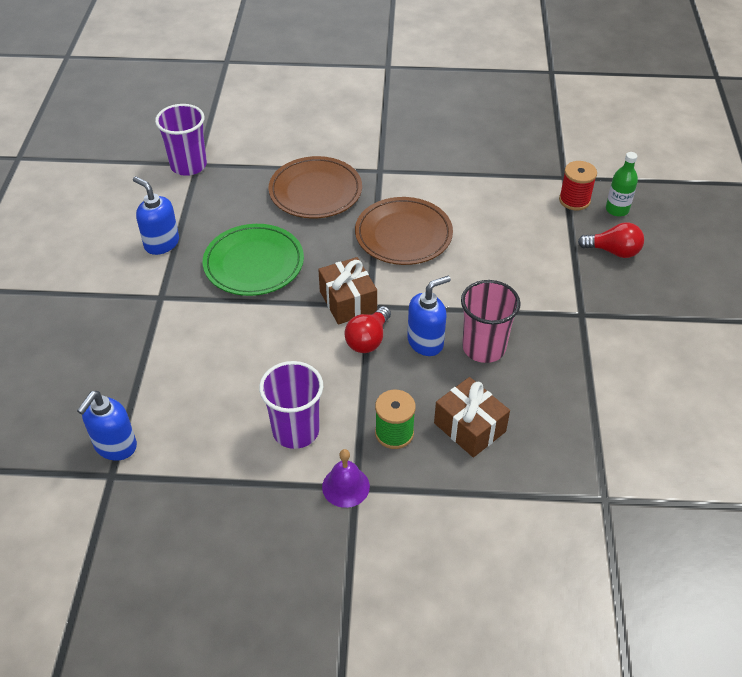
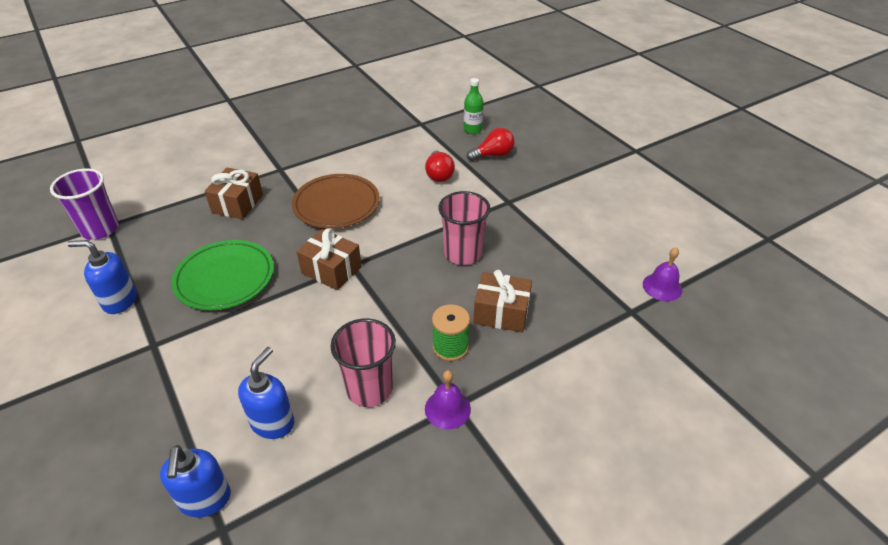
camera: 35 degrees left, 5 degrees down
purple cup [259,361,323,449] -> pink cup [330,318,396,407]
brown plate [269,156,362,219] -> brown gift [205,168,263,219]
red light bulb [344,306,391,353] -> red light bulb moved to [425,150,455,182]
blue soap dispenser [407,276,451,356] -> blue soap dispenser moved to [238,347,295,439]
red spool [559,161,597,210] -> none
none -> purple bell [643,247,682,301]

